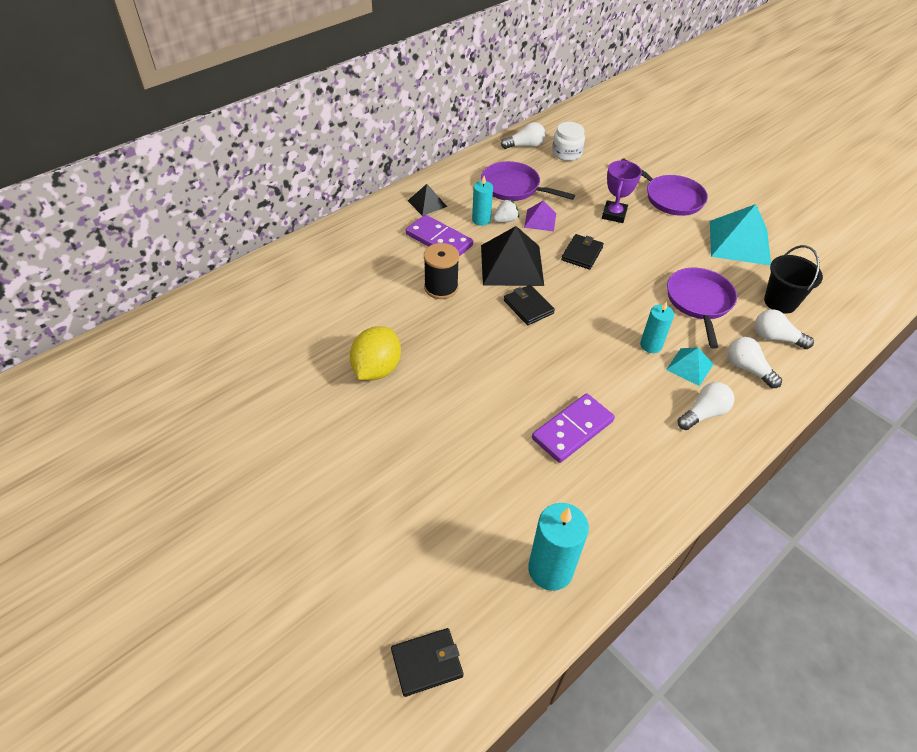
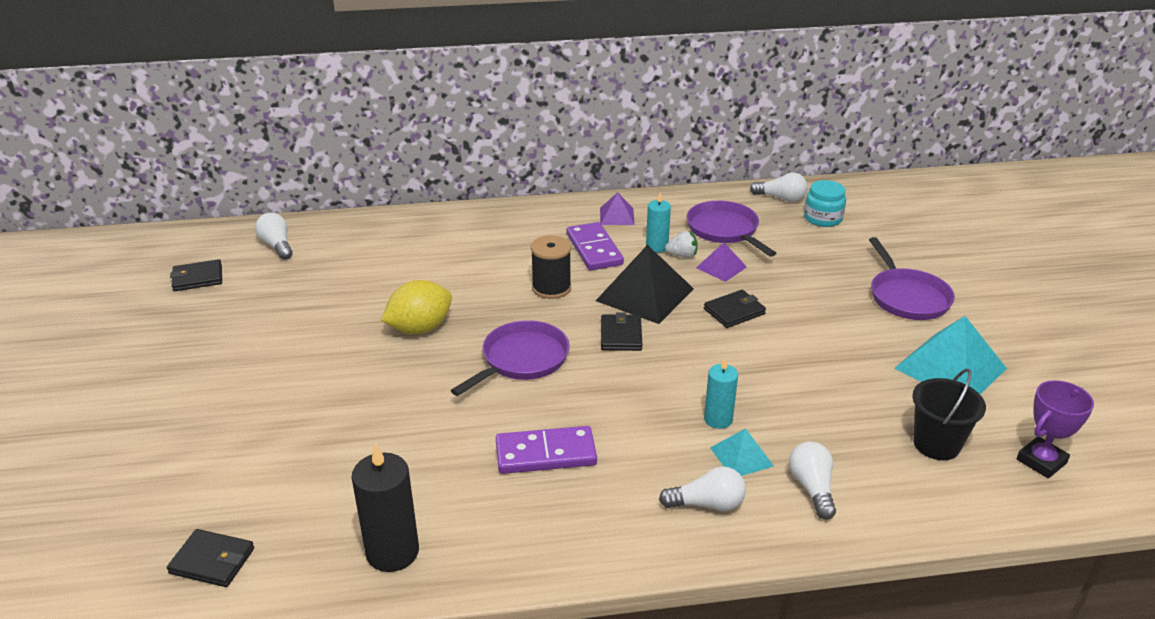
camera: 35 degrees right, 15 degrees down
black pyramid [408,184,447,216] -> purple pyramid [600,192,635,225]
turquoise candle [528,503,589,591] -> black candle [352,443,419,572]
white jar [552,122,585,161] -> turquoise jar [804,180,846,227]
purple trophy [602,160,642,223] -> purple trophy moved to [1017,380,1094,478]
purple pan [667,268,737,349] -> purple pan moved to [451,320,570,396]
white light bulb [755,309,814,349] -> white light bulb moved to [255,213,293,260]
none -> black wallet [170,259,222,291]

